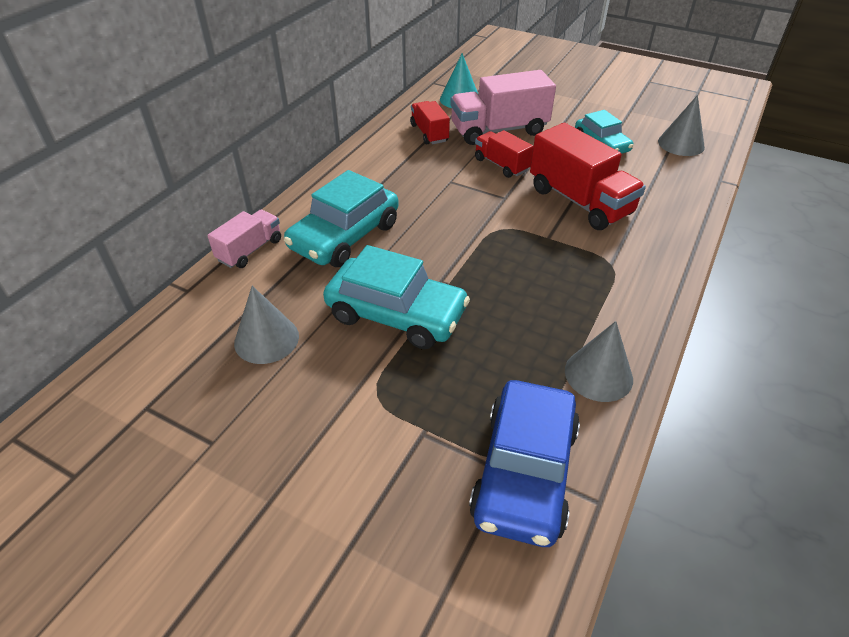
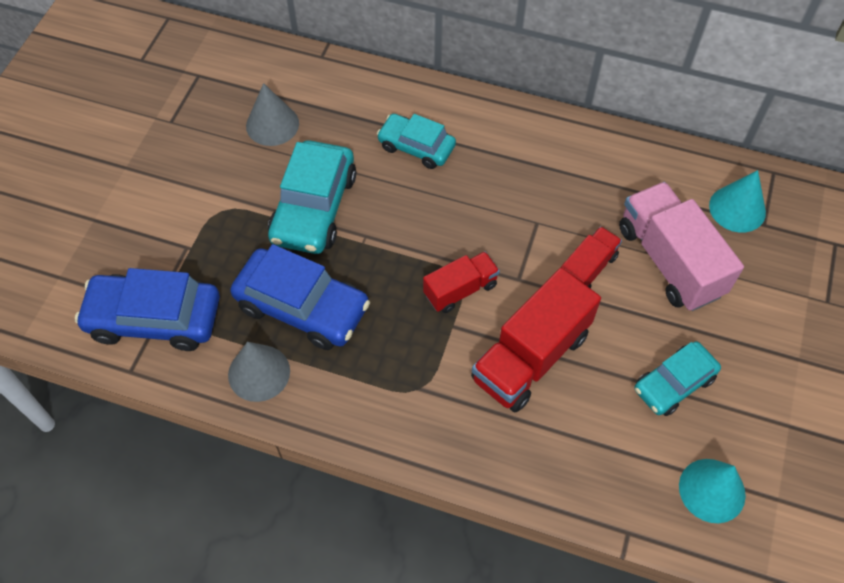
camera: 80 degrees right, 15 degrees up
pink truck [207,210,281,268] -> none
turquoise car [284,170,399,267] -> turquoise car [377,114,456,169], size x0.63
red truck [410,101,450,145] -> red truck moved to [423,252,500,313]
grey cone [658,95,705,156] -> turquoise cone [679,459,746,523]
none -> blue car [230,244,370,350]

